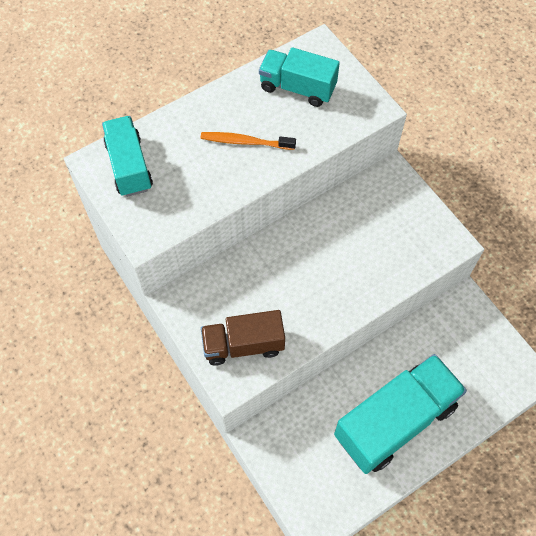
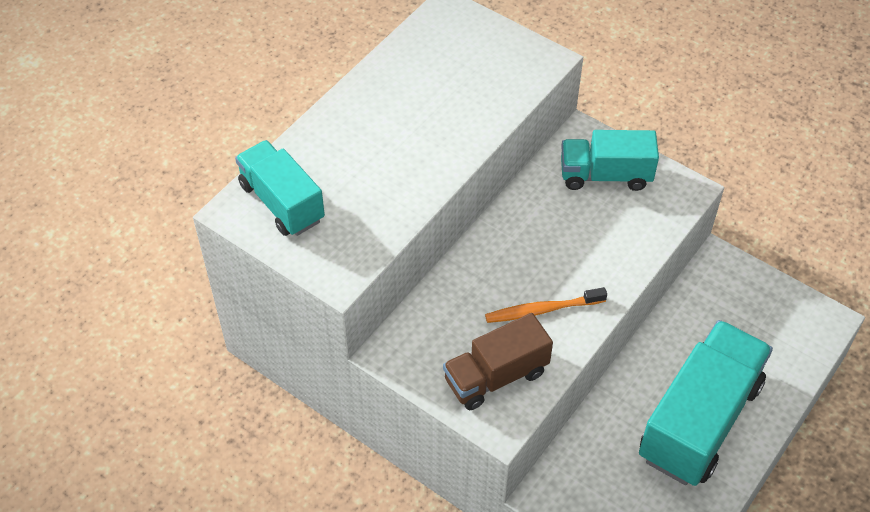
camera: 20 degrees left, 10 degrees down
orange toothbrush [201,132,296,150] -> orange toothbrush moved to [485,287,607,323]
turquoise truck [259,47,340,107] -> turquoise truck moved to [561,130,659,191]

